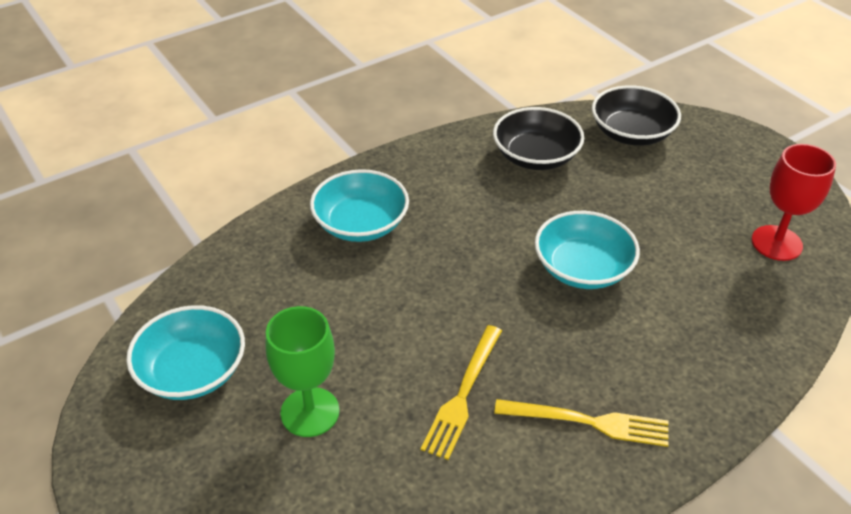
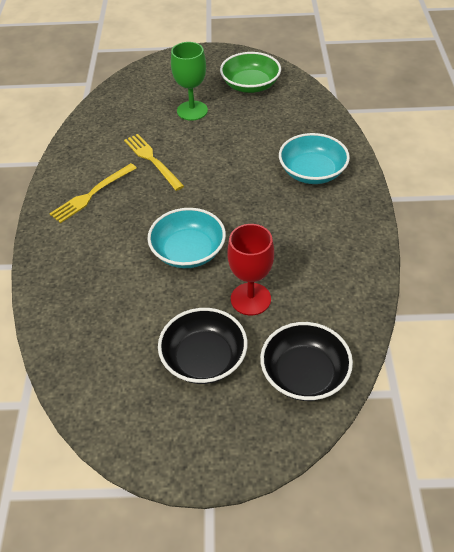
camera: 125 degrees right, 5 degrees up
turquoise bowl [126,305,245,400] -> green bowl [220,52,281,93]
black bowl [493,107,584,170] -> black bowl moved to [158,308,247,384]
red goblet [751,144,836,261] -> red goblet moved to [227,224,274,315]

